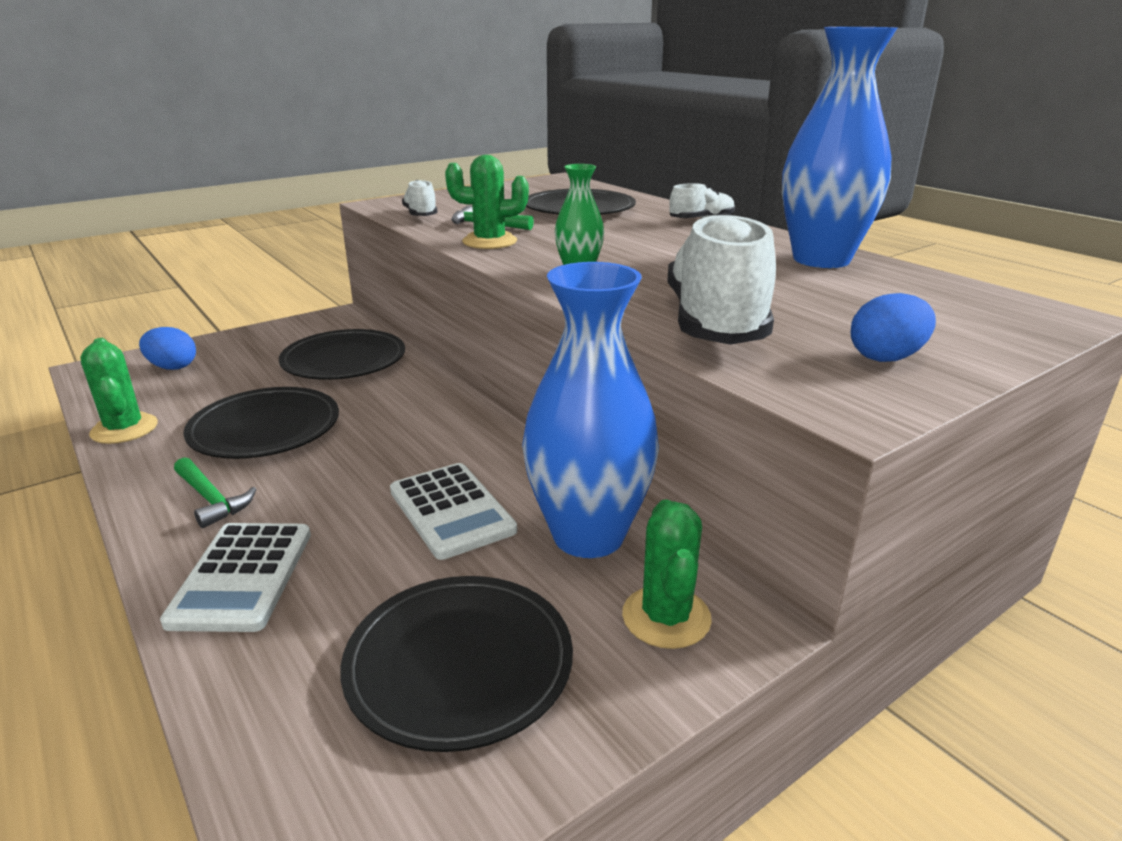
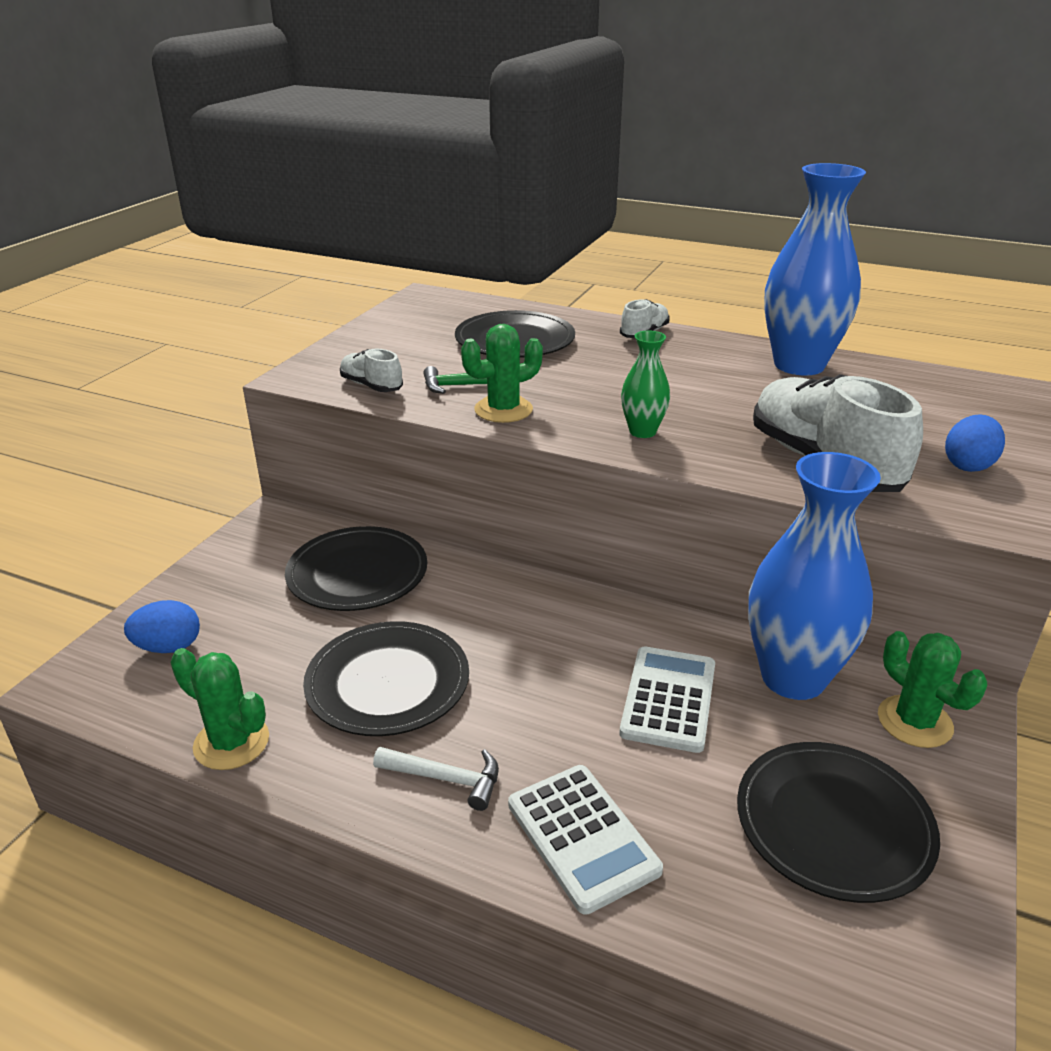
camera: 30 degrees left, 5 degrees up
green hammer [174,457,256,528] -> white hammer [373,747,499,811]
white calculator [390,463,517,560] -> white calculator turned 105 degrees counterclockwise [619,646,715,753]

